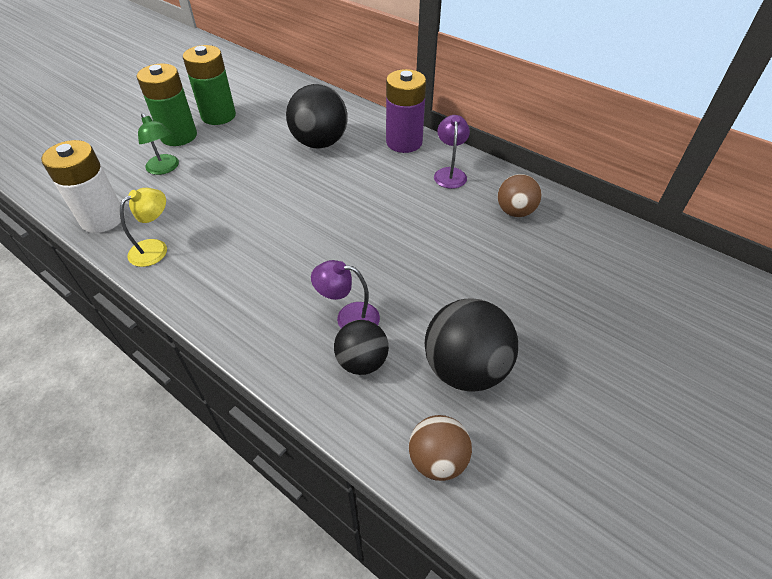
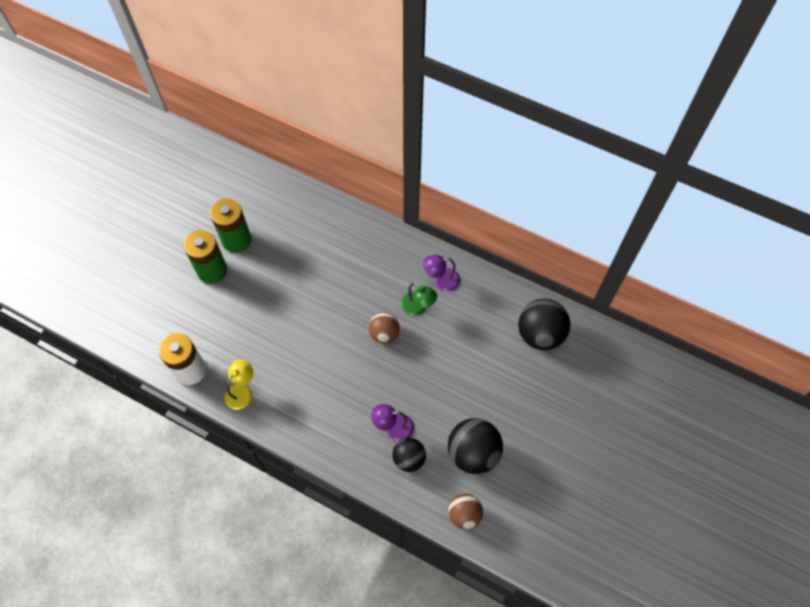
camera: 10 degrees left, 15 degrees up
green lamp [138,113,179,175] -> green lamp moved to [401,283,437,315]
black ball [286,84,348,148] -> black ball moved to [518,299,571,350]
purple battery [386,69,426,153] -> none
purple lamp [434,115,470,189] -> purple lamp turned 90 degrees counterclockwise [423,255,460,291]
brown ball [498,174,542,217] -> brown ball moved to [369,312,400,344]

